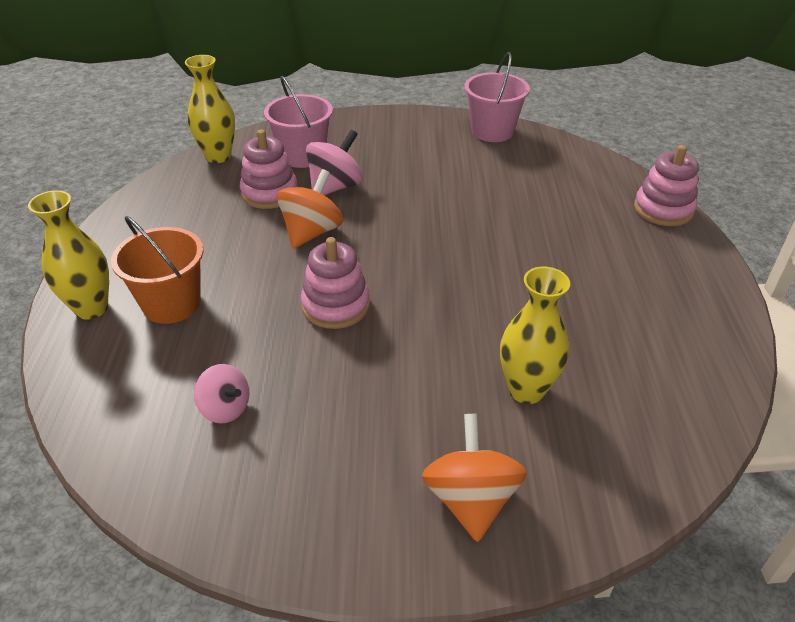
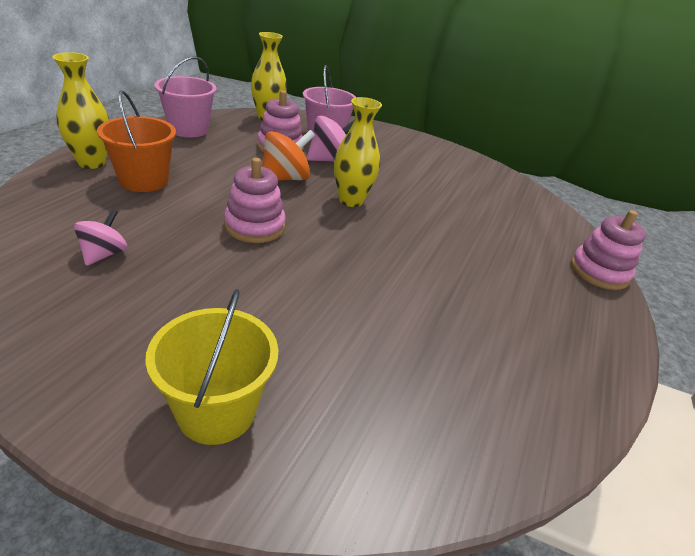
camera: 20 degrees right, 5 degrees down
pink spinning top [194,364,249,423] -> pink spinning top turned 135 degrees counterclockwise [74,209,127,266]
orange spinning top [422,414,527,542] -> yellow bucket [145,289,278,445]
pink bucket [464,52,530,142] -> pink bucket moved to [154,57,217,137]
yellow vase [500,267,570,404] -> yellow vase moved to [334,97,382,207]

